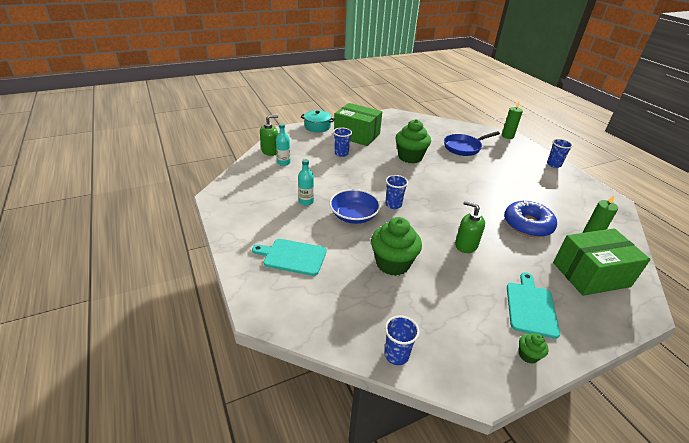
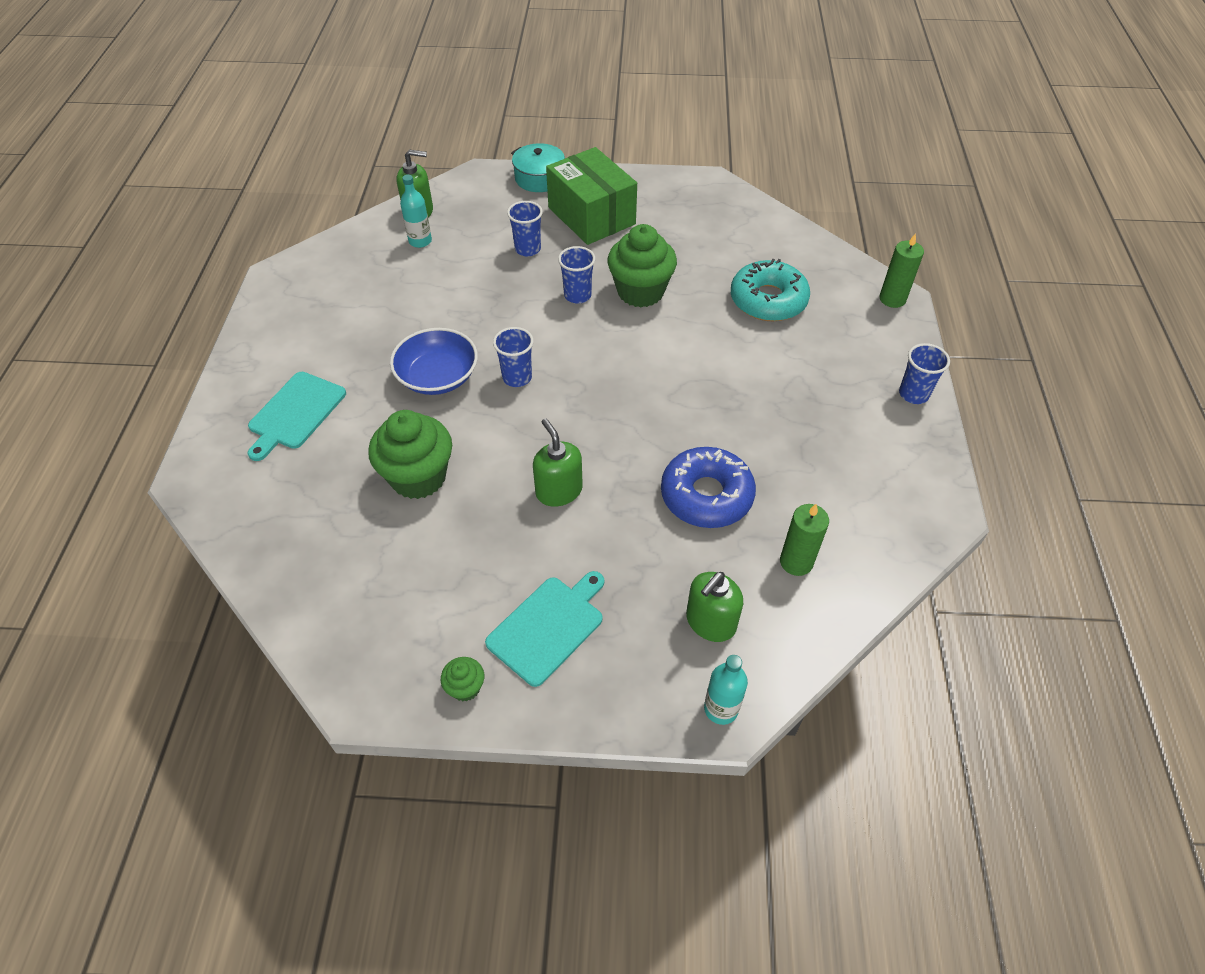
camera: 30 degrees right, 15 degrees up
turquoise cutting board [252,239,327,276] -> turquoise cutting board turned 105 degrees counterclockwise [248,372,346,461]
turquoise bottle [298,159,314,206] -> turquoise bottle moved to [704,655,748,725]
blue cup [385,315,420,365] -> blue cup moved to [558,246,595,304]
blue pan [444,131,500,156] -> turquoise donut [731,259,810,321]
green box [553,228,651,296] -> green soap dispenser [686,572,743,642]

